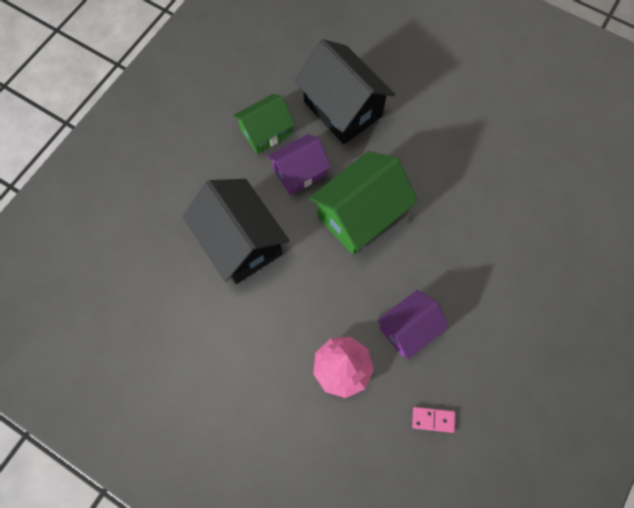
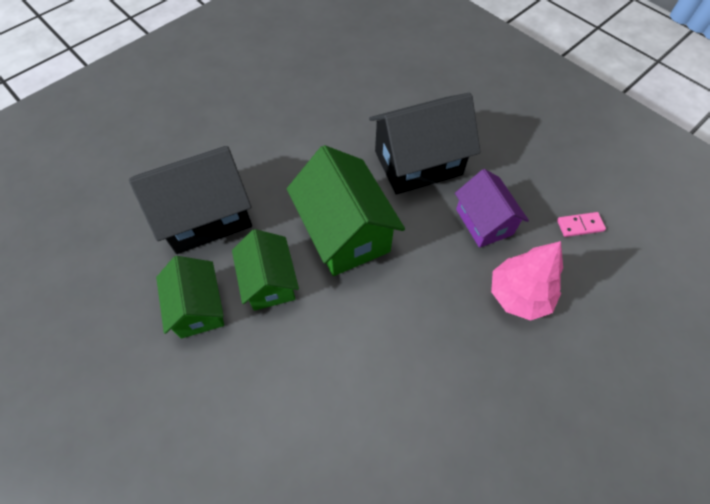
camera: 75 degrees left, 10 degrees down
black house [183,179,290,284] -> black house moved to [369,93,481,195]
purple house [267,134,331,195] -> green house [232,229,299,311]
pink domino [412,407,455,433] -> pink domino turned 60 degrees clockwise [557,212,606,237]

